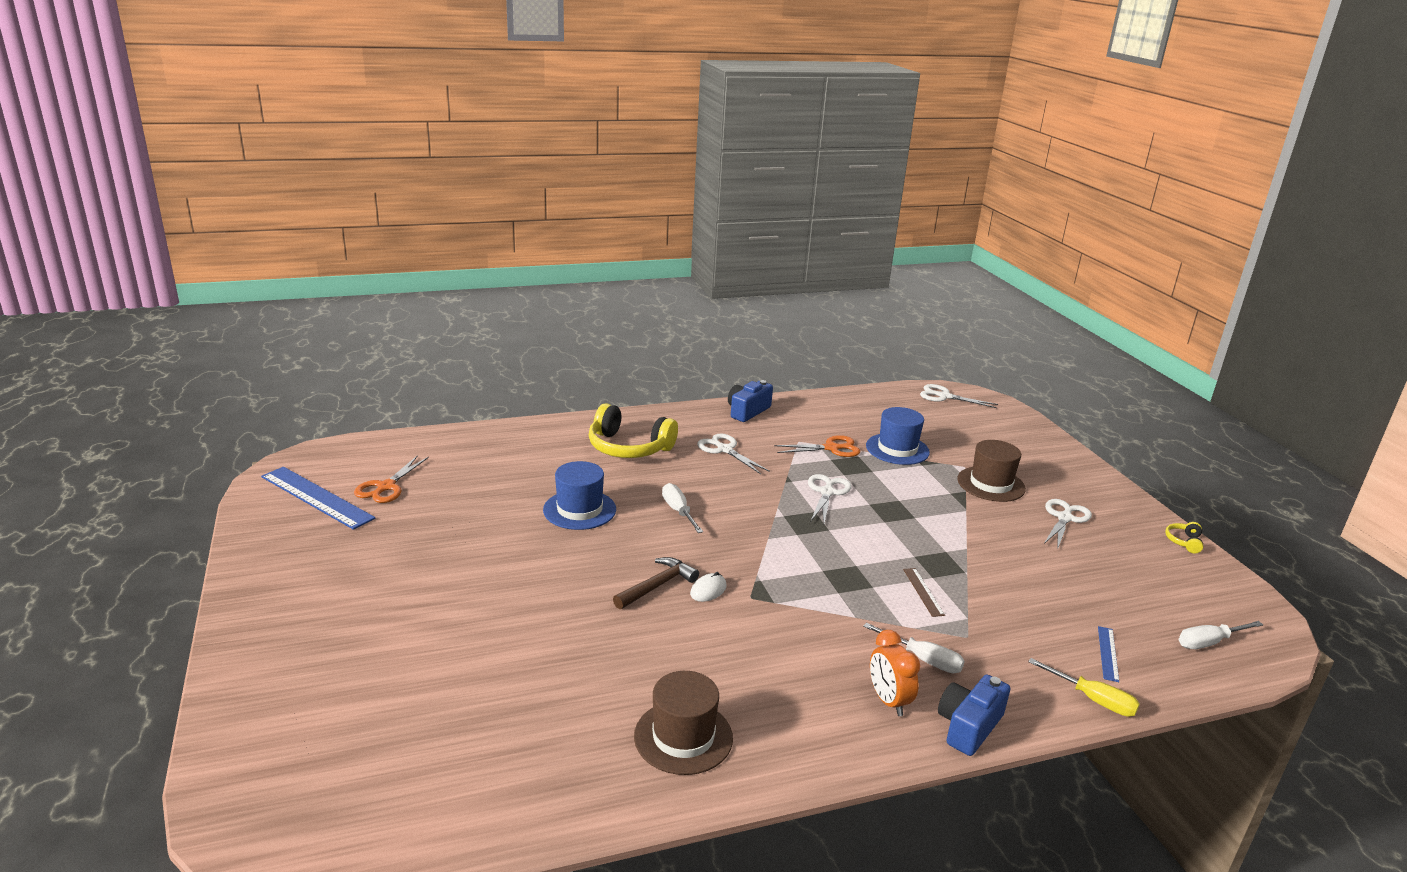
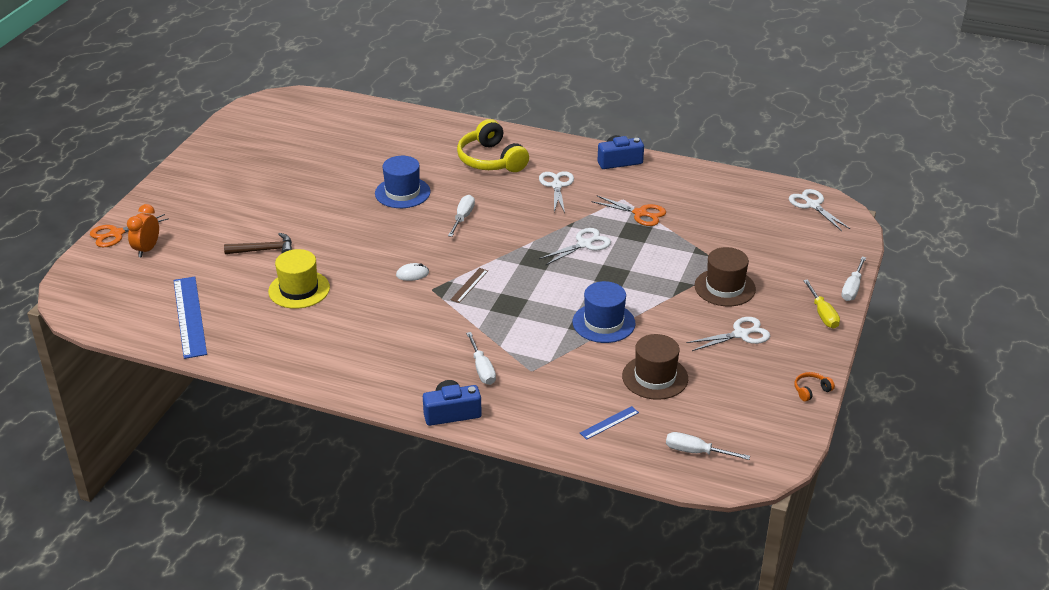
camera: 40 degrees right, 10 degrees up
blue ruler [261,467,376,530] -> blue ruler moved to [173,276,207,359]
orange scissors [354,455,429,503] -> orange scissors moved to [90,214,169,247]
brown hammer [613,557,699,609] -> brown hammer moved to [224,233,292,254]
brown hat [634,671,733,775] -> brown hat moved to [622,334,688,400]
blue hat [866,407,930,465] -> blue hat moved to [573,281,636,343]
orange clock [870,630,920,716] -> orange clock moved to [127,204,159,257]
brown ruler [903,568,945,617] -> brown ruler moved to [450,268,488,303]
yellow screwdriver [1028,658,1140,717] -> yellow screwdriver moved to [803,279,840,329]
yellow headphones [1165,522,1203,553] -> orange headphones [795,372,835,402]
none -> yellow hat [268,249,330,309]
none -> white screwdriver [841,257,866,301]

